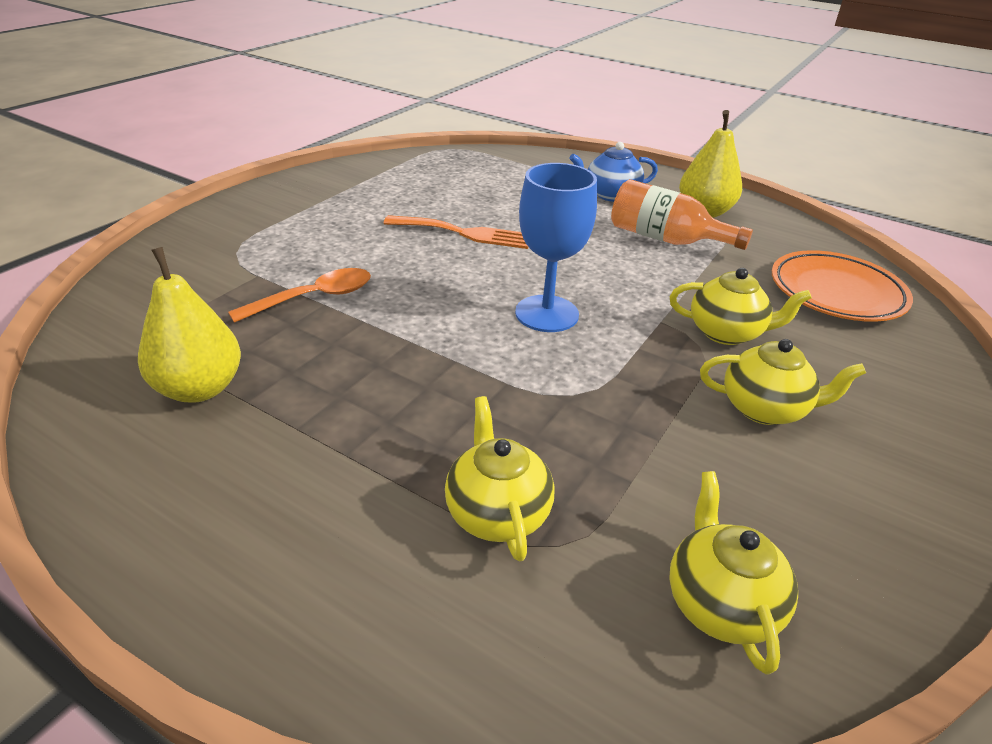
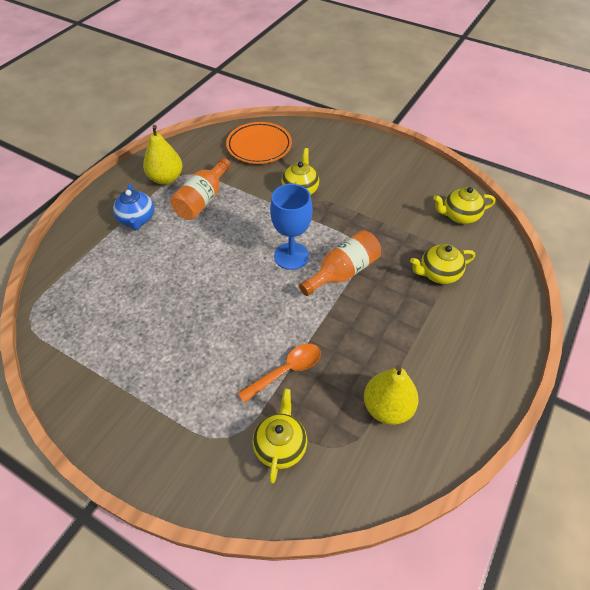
camera: 90 degrees left, 15 degrees up
orange spoon [228,268,371,323] -> orange spoon turned 90 degrees clockwise [238,344,321,403]
orange fork [384,215,528,249] -> none
yellow teapot [700,339,866,425] -> yellow teapot moved to [252,389,307,483]
none -> orange bottle [299,230,381,296]

